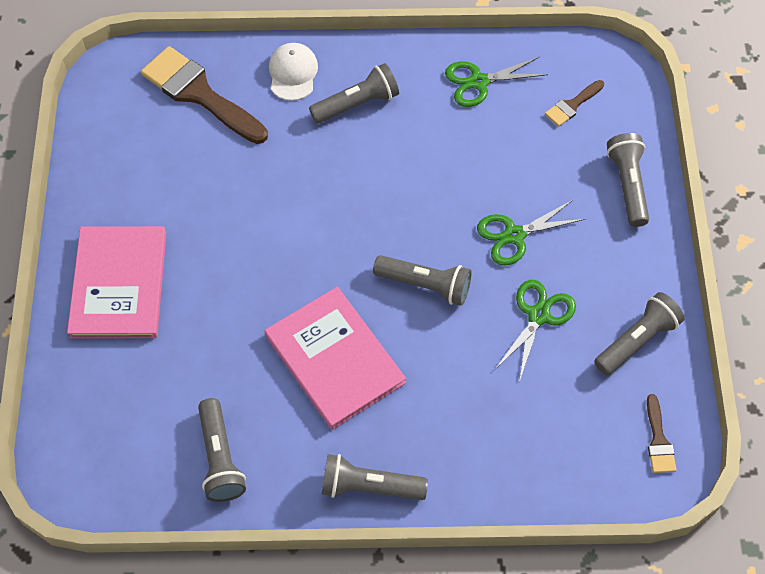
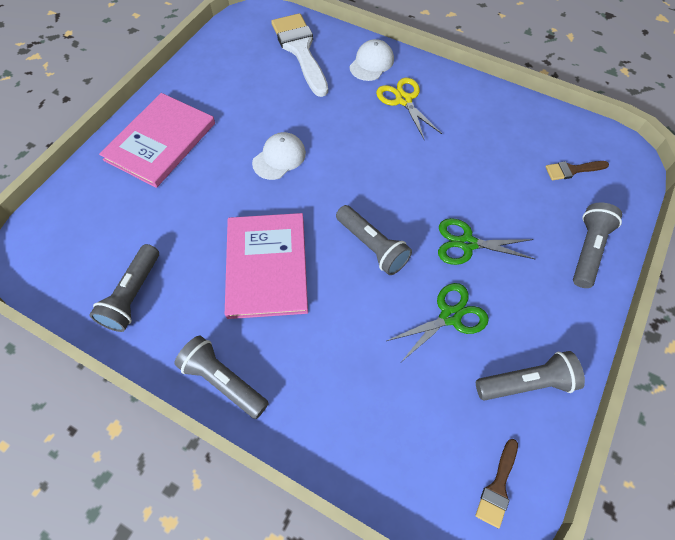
camera: 30 degrees right, 0 degrees up
brown brush [141,46,268,144] -> white brush [271,13,328,97]
grey flashlight [309,63,399,124] -> yellow scissors [376,78,442,139]
green scissors [445,57,548,107] -> none
none -> white cap [252,132,306,180]

